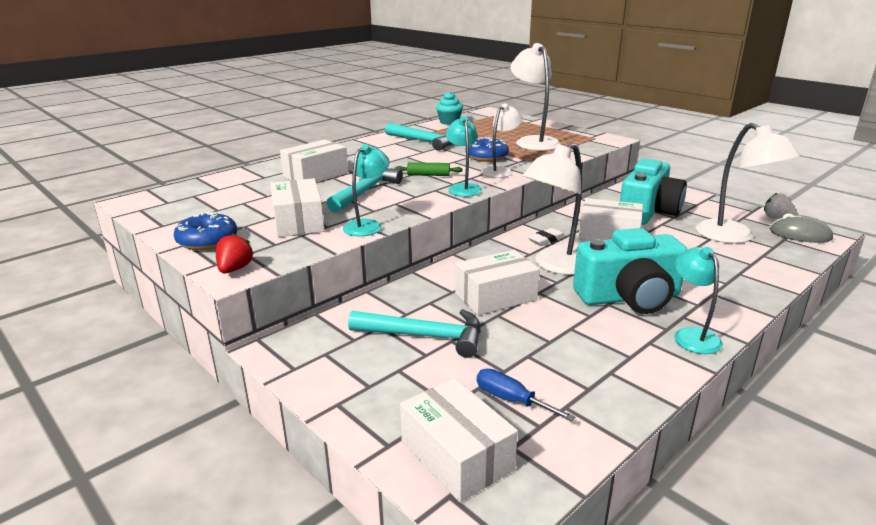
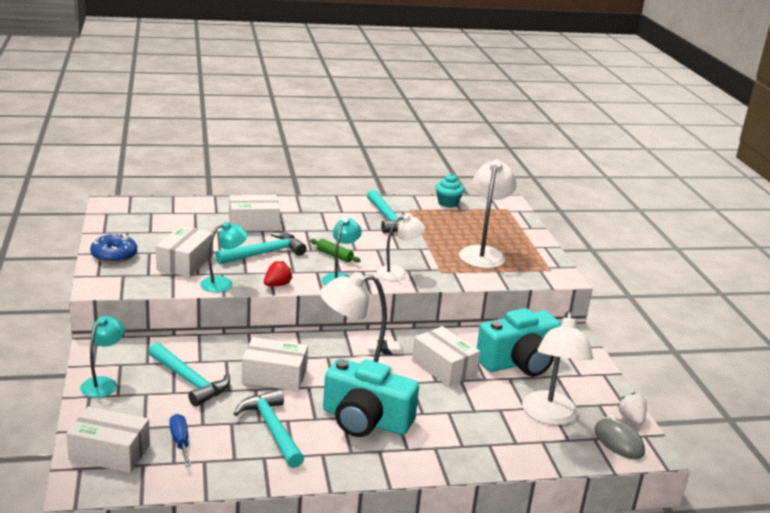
camera: 30 degrees right, 0 degrees up
red strawberry [216,233,254,273] -> red strawberry moved to [264,261,293,286]
white box [400,378,518,502] -> white box turned 75 degrees counterclockwise [66,406,150,473]
blue donut [465,137,509,162] -> none
turquoise lamp [674,247,723,354] -> turquoise lamp moved to [80,316,124,398]
none -> turquoise hammer [233,389,304,468]

